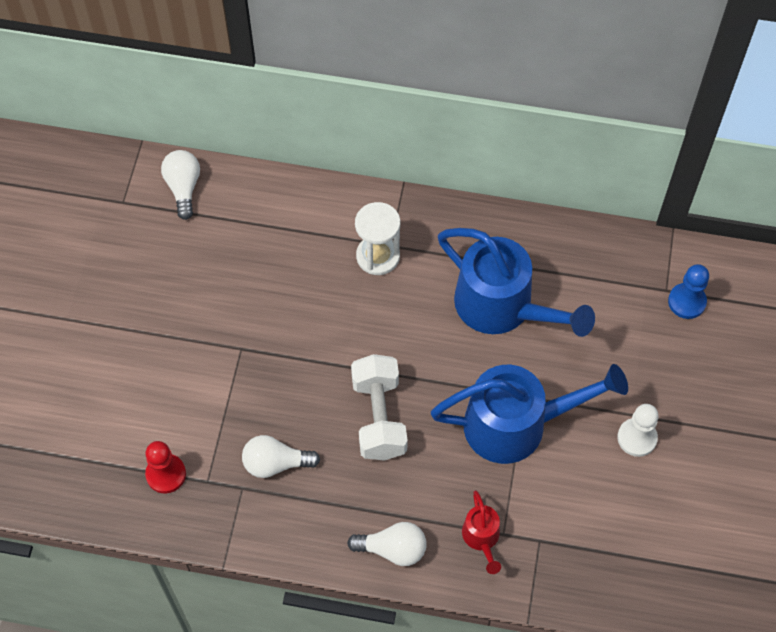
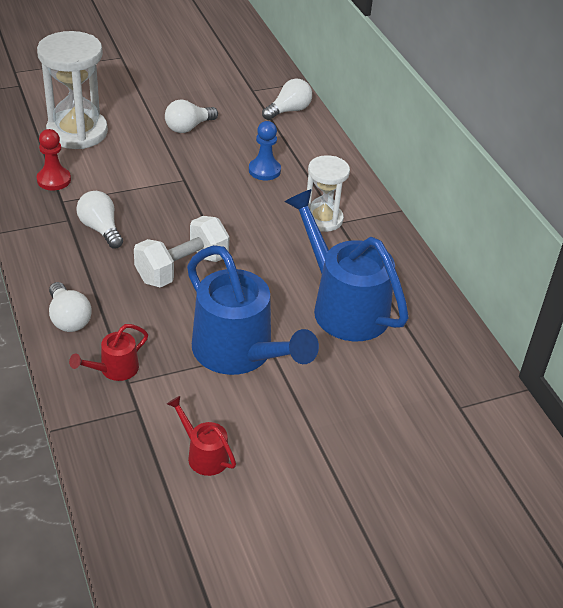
camera: 55 degrees right, 20 degrees down
blue watering can [438,228,595,337] -> blue watering can turned 135 degrees clockwise [285,189,409,341]
white pawn [617,404,659,457] -> none
blue pawn [668,264,709,319] -> blue pawn moved to [249,121,281,181]
none -> white hourglass [37,31,108,149]
none -> white light bulb [165,99,218,133]
none -> red watering can [167,396,236,476]

